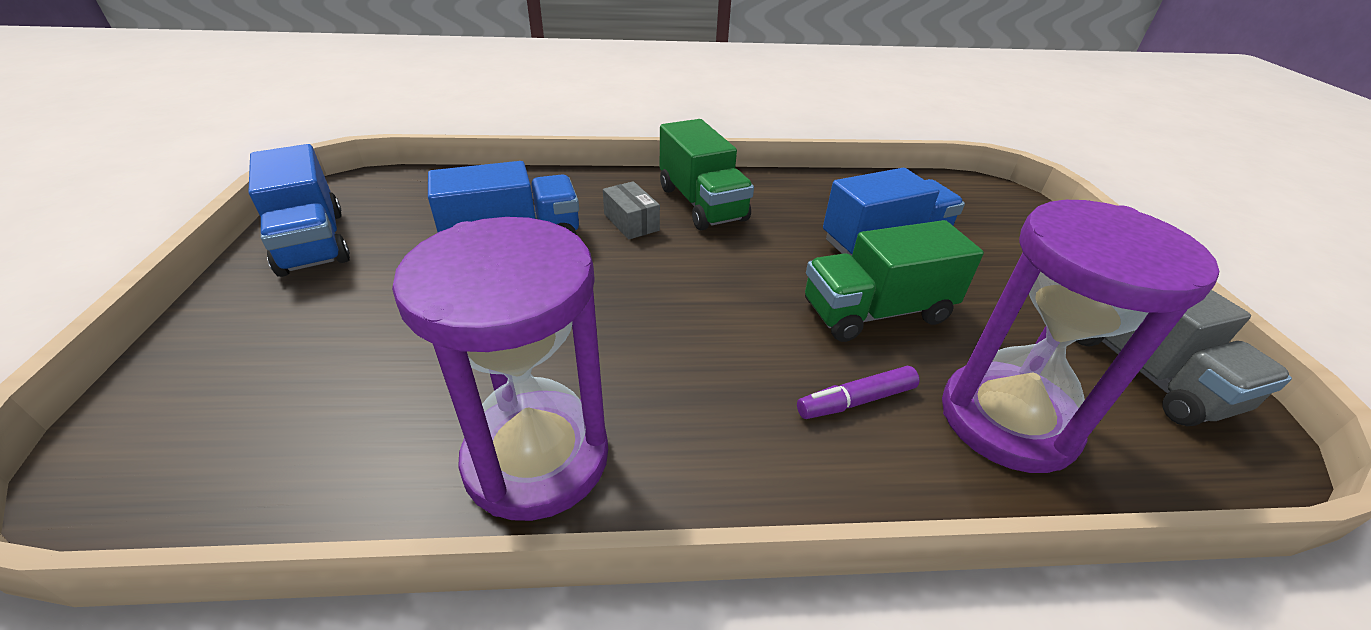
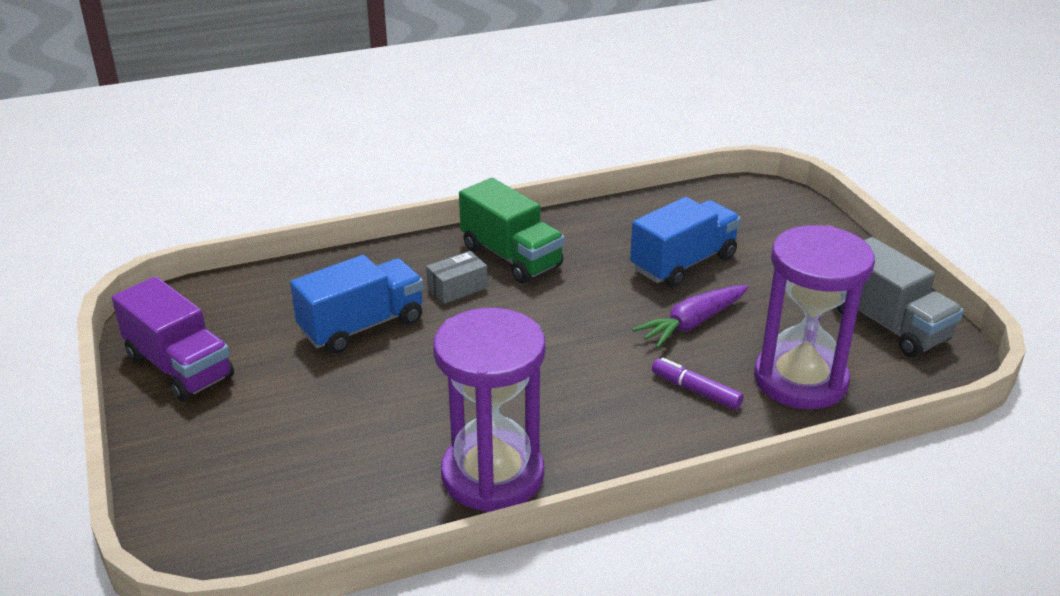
camera: 15 degrees left, 5 degrees down
blue truck [248,144,350,277] -> purple truck [112,277,234,401]
grey box [603,181,660,239] -> grey box turned 75 degrees counterclockwise [426,251,488,304]
purple marker [797,366,920,419] -> purple marker turned 75 degrees clockwise [652,358,744,410]
green truck [805,220,984,342] -> purple carrot [632,285,748,348]

